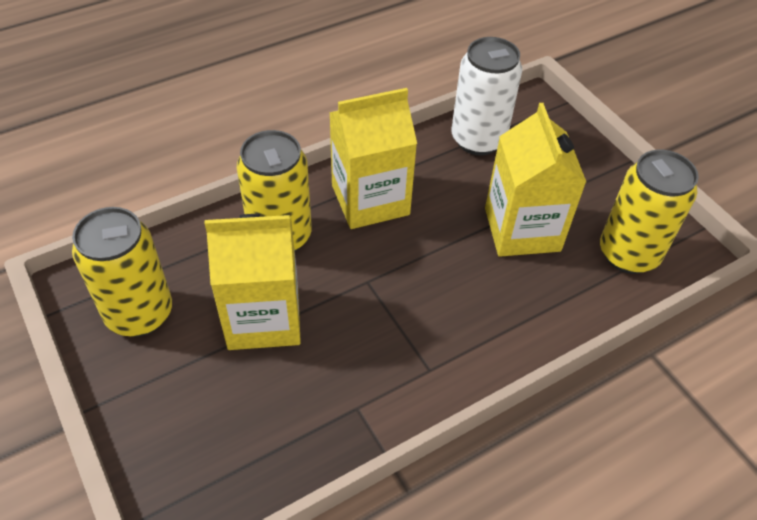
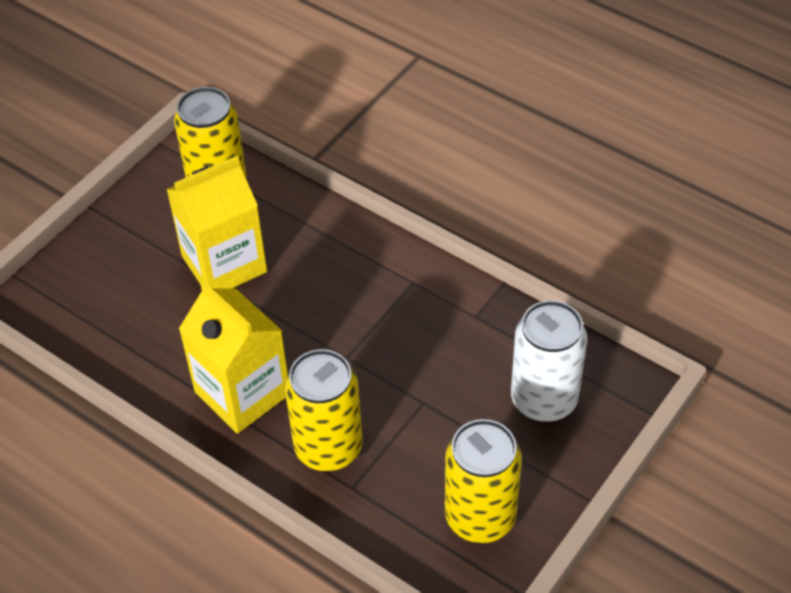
camera: 110 degrees left, 0 degrees up
yellow carton [205,214,301,350] -> none
white can [451,37,522,155] -> white can moved to [511,300,587,422]

